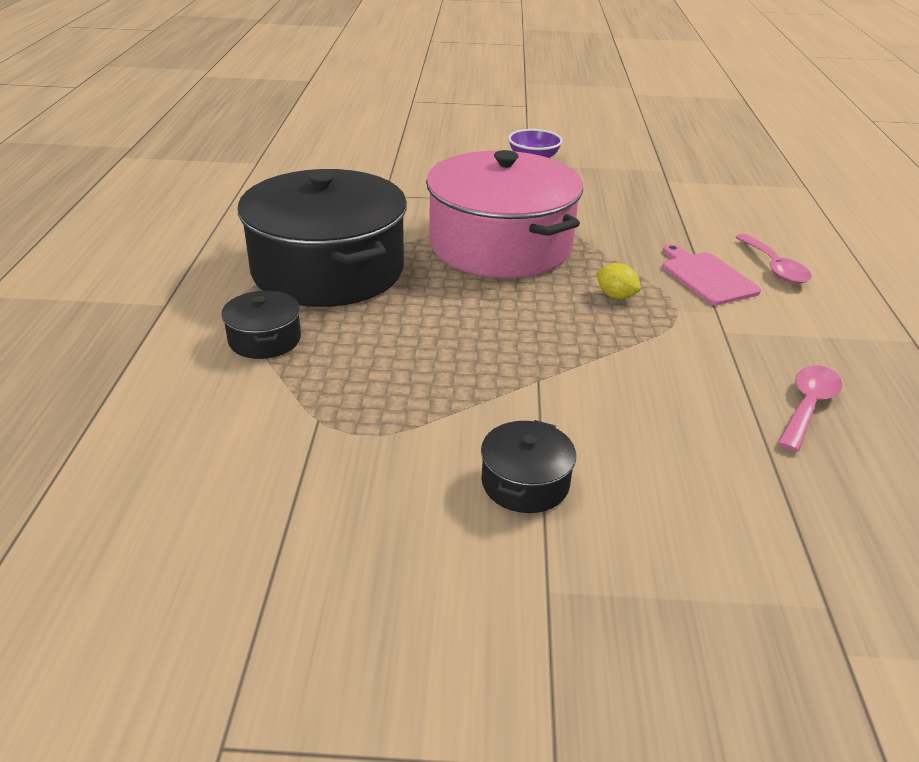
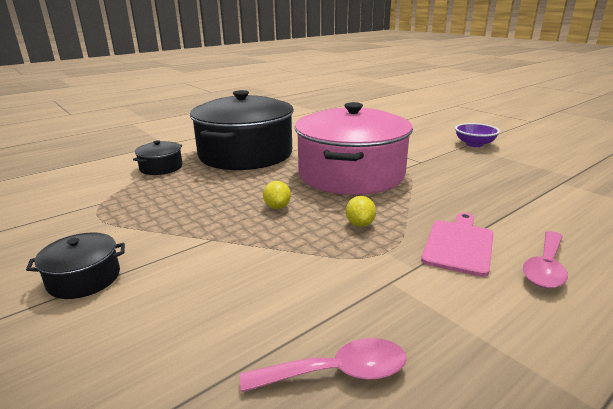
camera: 50 degrees right, 10 degrees down
none -> yellow lemon [263,181,291,209]

